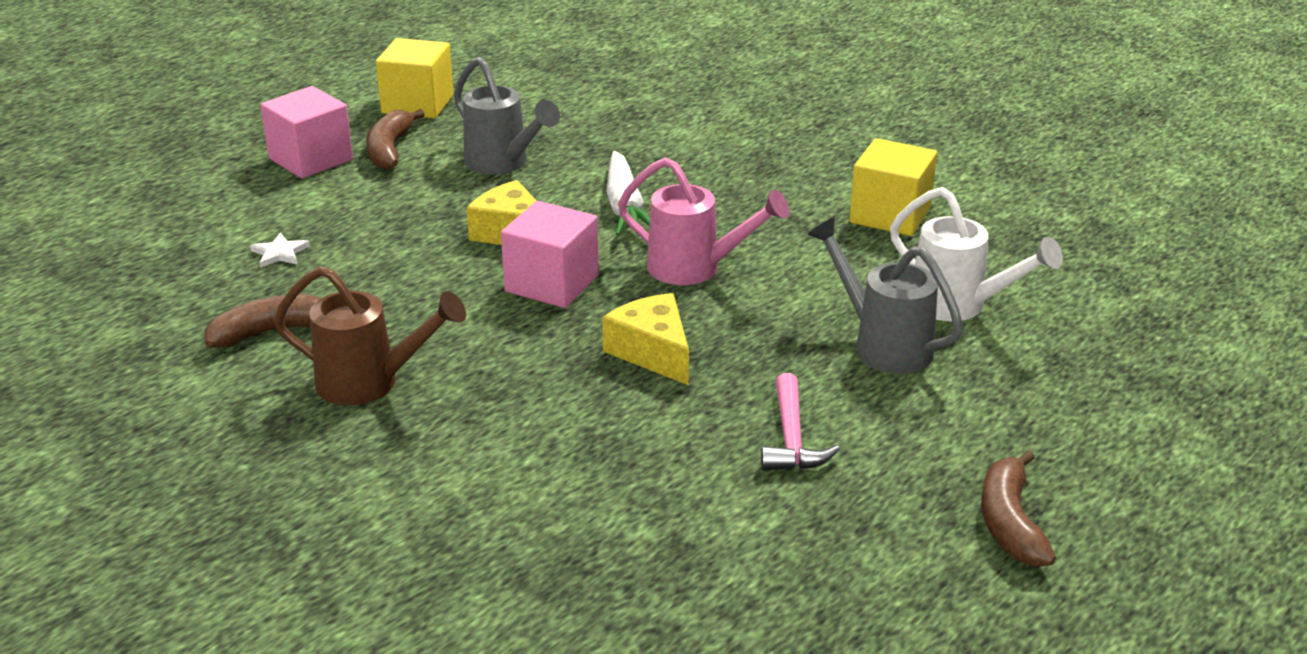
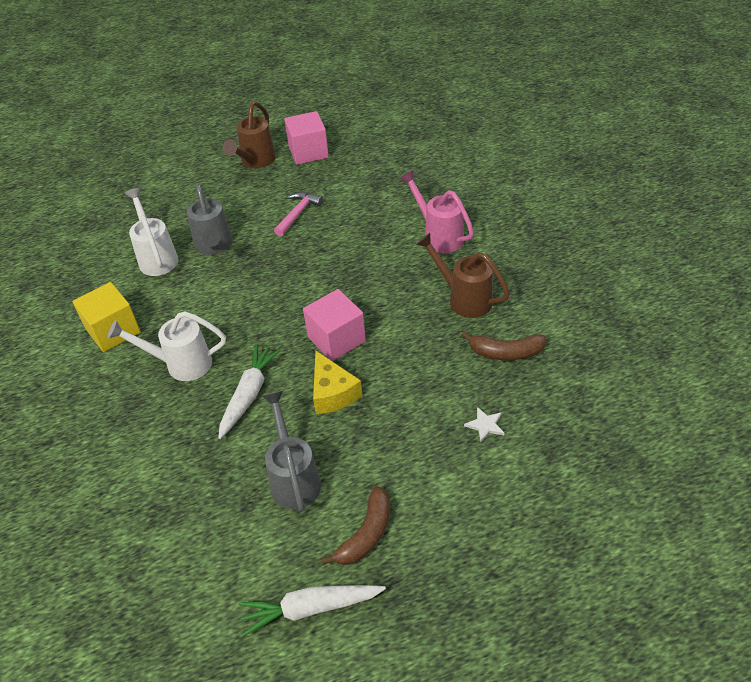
camera: 150 degrees left, 15 degrees up
pink cube [260,86,353,179] -> pink cube moved to [284,111,329,165]
yellow cube [376,38,454,118] -> white carrot [239,585,386,637]
yellow cheese [602,293,689,385] -> none
pink watering can [618,157,790,285] -> pink watering can moved to [400,170,474,253]
brown banana [981,450,1056,567] -> brown watering can [223,101,276,168]
none -> white watering can [107,311,226,381]

